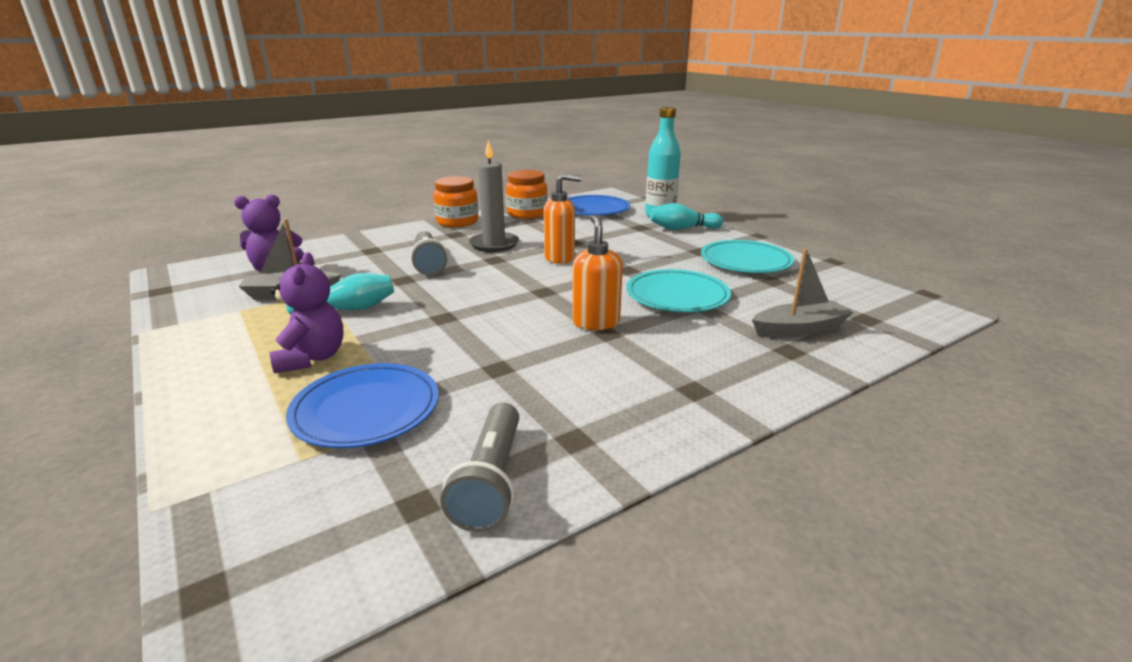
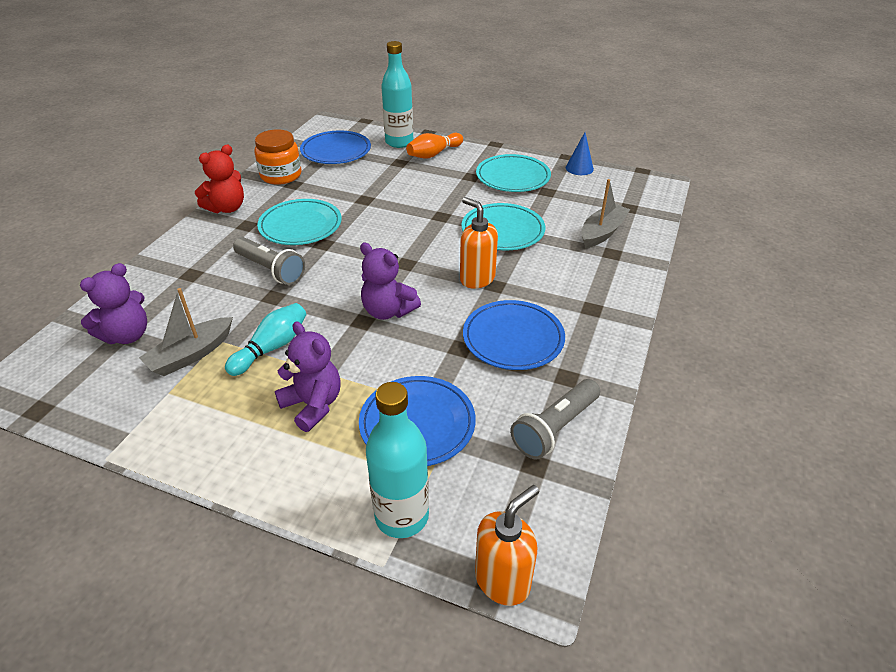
camera: 35 degrees left, 15 degrees up
orange jar [433,176,479,227] -> red teddy bear [195,145,244,213]
grey flashlight [440,402,519,532] -> grey flashlight turned 75 degrees clockwise [510,379,600,460]
grey candle [469,140,519,252] -> turquoise plate [257,199,342,245]
orange soap dispenser [544,173,581,264] -> orange soap dispenser moved to [475,485,539,606]
turquoise bowling pin [650,203,723,230] -> orange bowling pin [406,133,463,158]
none -> purple teddy bear [360,243,421,320]
none -> turquoise bottle [366,382,429,538]
none -> blue plate [463,300,565,370]
none -> blue cone [566,132,594,175]

